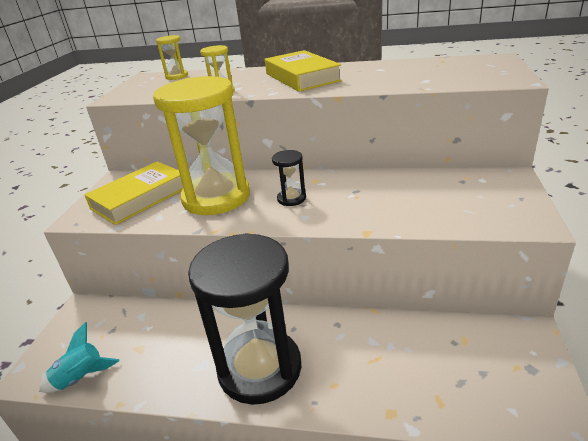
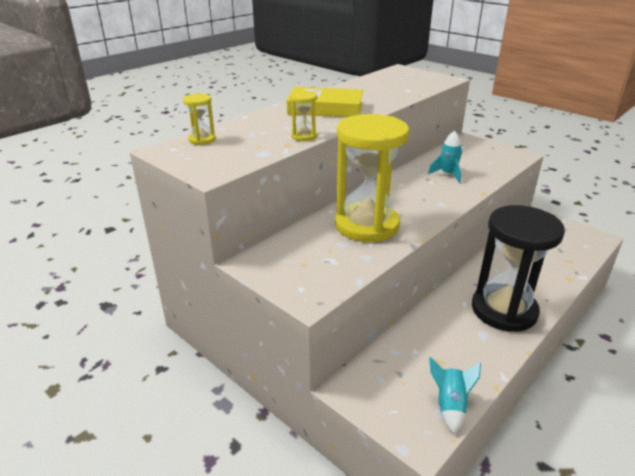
camera: 60 degrees left, 0 degrees up
yellow book [84,161,183,225] -> none
black hourglass [272,150,306,206] -> none
none -> turquoise rocket [428,131,462,183]

